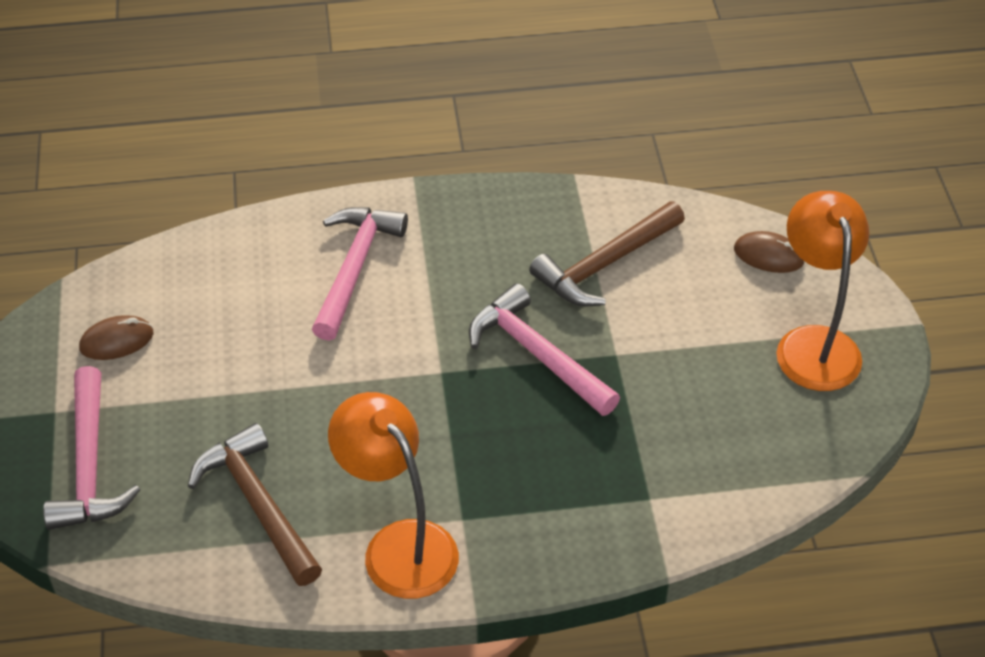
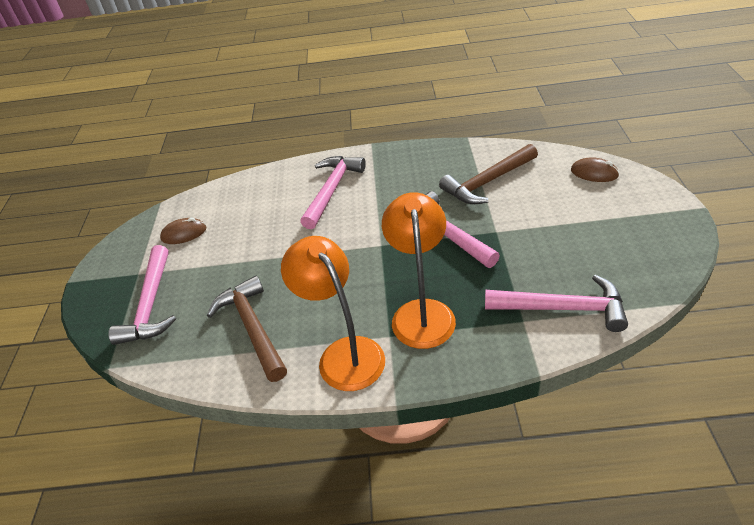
camera: 10 degrees right, 5 degrees down
orange lamp [776,191,869,391] -> orange lamp moved to [382,192,456,349]
none -> pink hammer [485,275,628,332]

